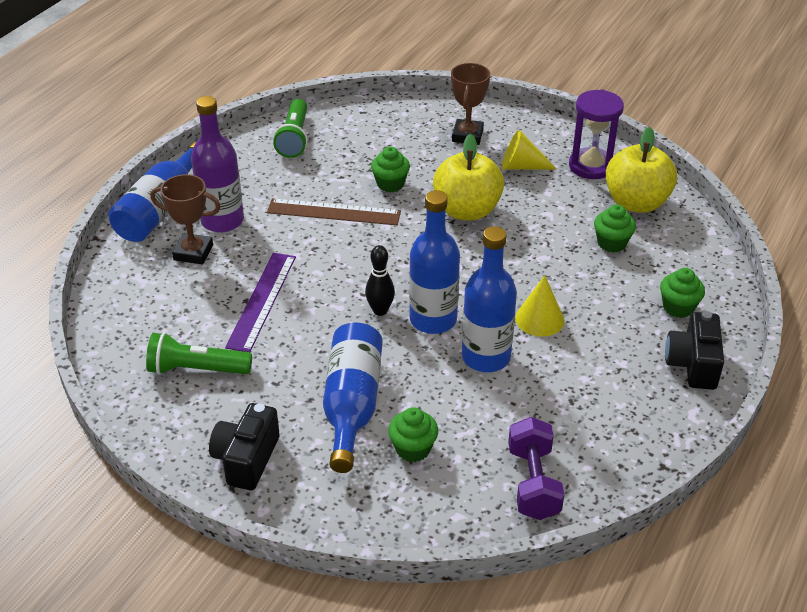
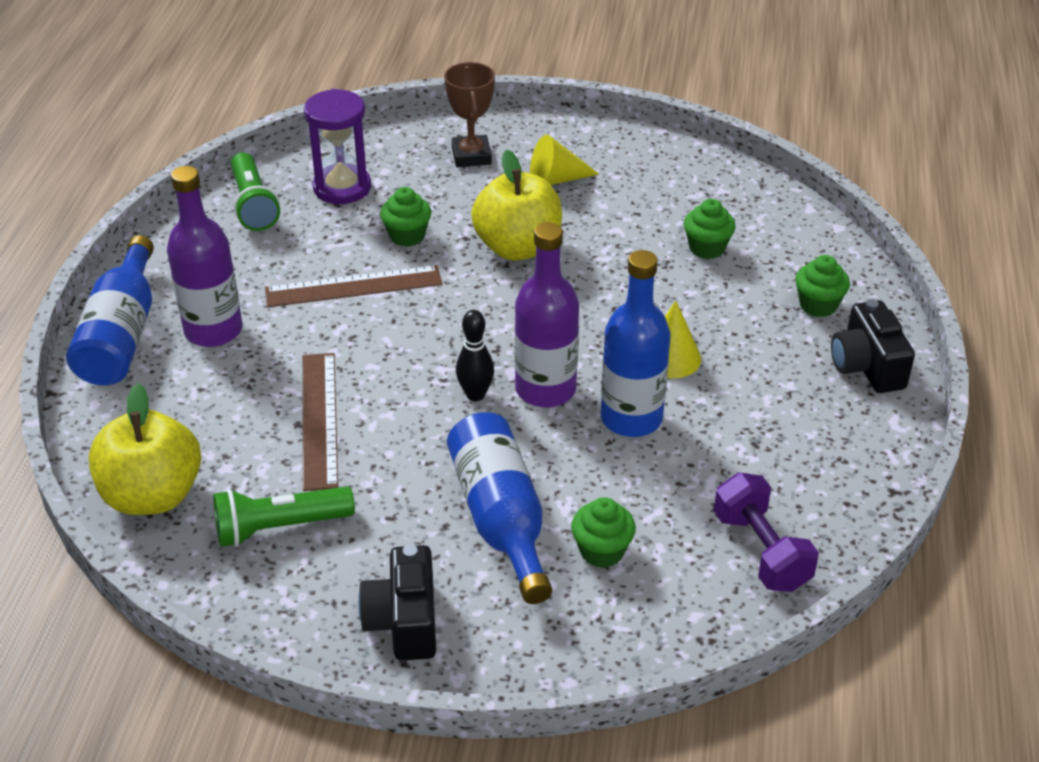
camera: 20 degrees left, 0 degrees up
brown trophy [150,174,221,265] -> none
purple ruler [225,253,296,352] -> brown ruler [302,353,338,491]
blue bottle [409,190,460,334] -> purple bottle [515,222,579,407]
purple hourglass [569,90,624,179] -> purple hourglass moved to [304,89,371,204]
yellow apple [606,127,677,213] -> yellow apple moved to [89,383,201,515]

